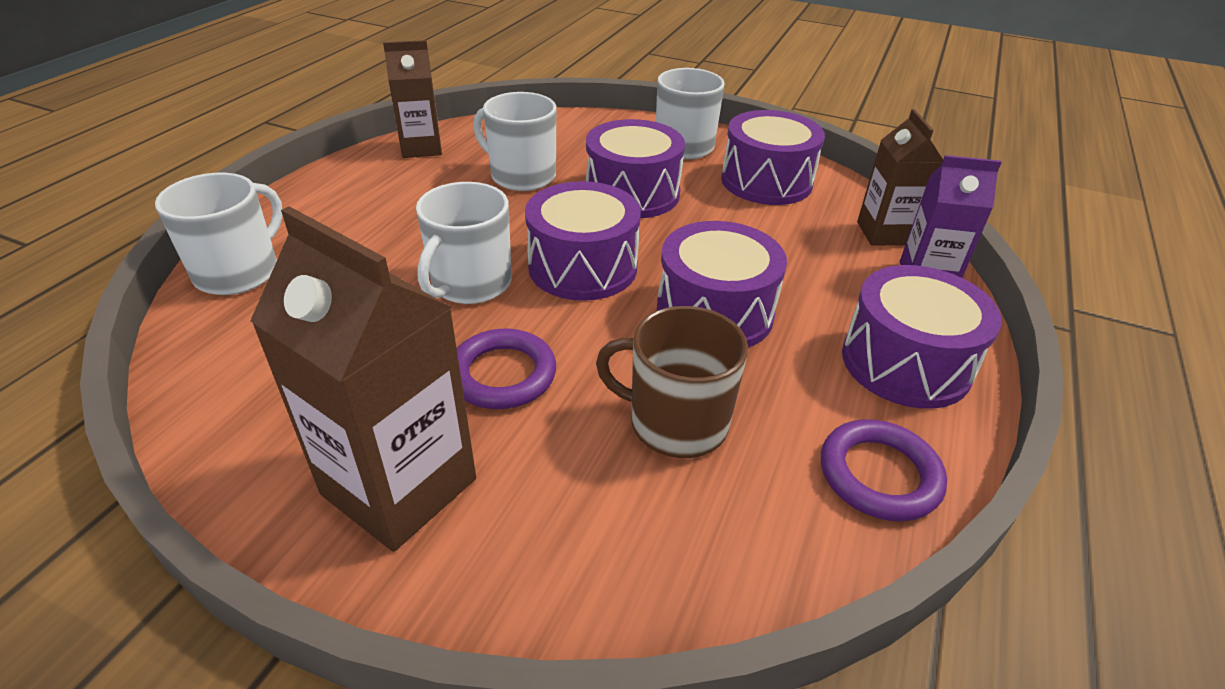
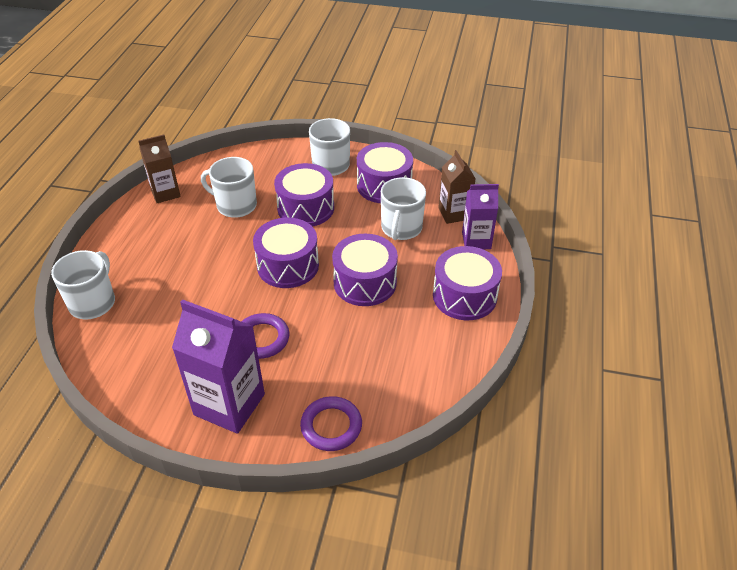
camera: 10 degrees left, 5 degrees up
brown carton [250,206,476,552] -> purple carton [172,299,265,434]
white mug [416,182,512,304] -> white mug moved to [381,177,426,240]
brown mug [596,306,748,458] -> none
purple ring [821,419,947,521] -> purple ring moved to [300,396,362,451]

